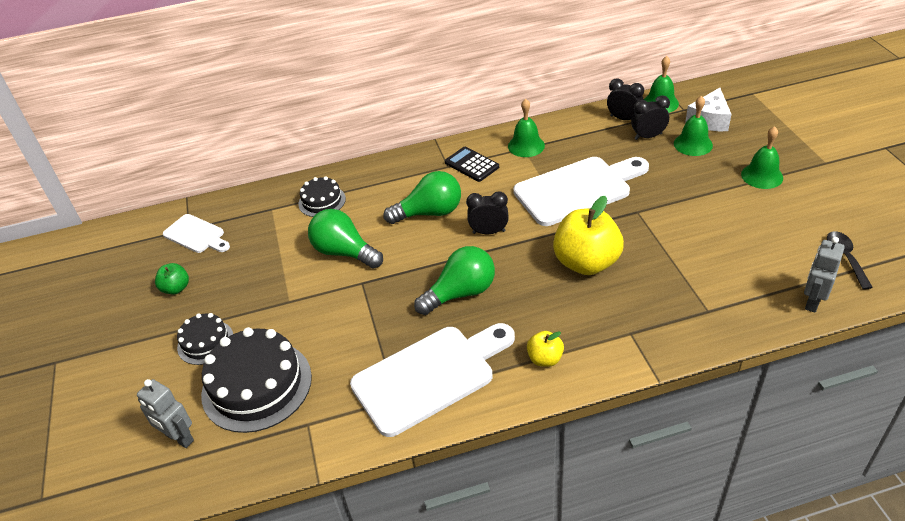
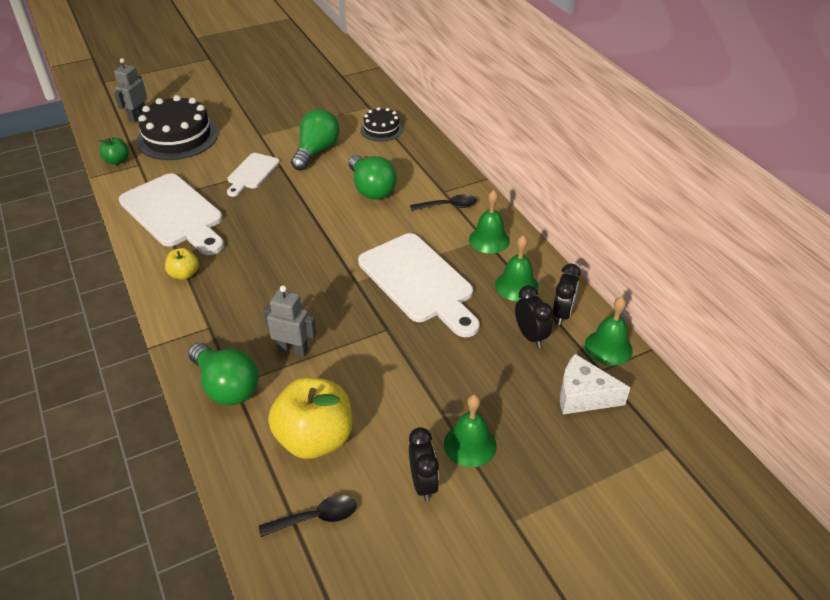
camera: 75 degrees right, 0 degrees up
green apple [155,263,189,295] -> green apple moved to [98,137,129,165]
white cutting board [163,214,230,253] -> white cutting board moved to [227,153,280,197]
black cake [177,313,233,365] -> none
green light bulb [414,246,495,315] -> green light bulb moved to [188,343,259,405]
black calculator [445,147,499,182] -> black spoon [410,194,477,211]
black clock [466,191,509,234] -> black clock moved to [409,427,439,502]
yellow apple [553,196,624,275] -> yellow apple moved to [268,377,352,459]
green bell [674,96,713,156] -> green bell moved to [495,235,539,301]
grey robot [804,237,845,313] -> grey robot moved to [263,285,316,357]

